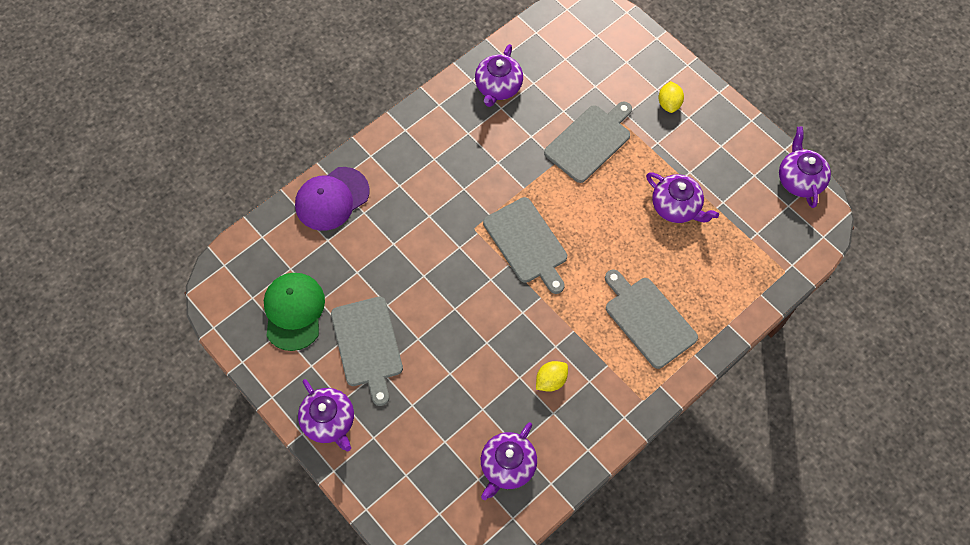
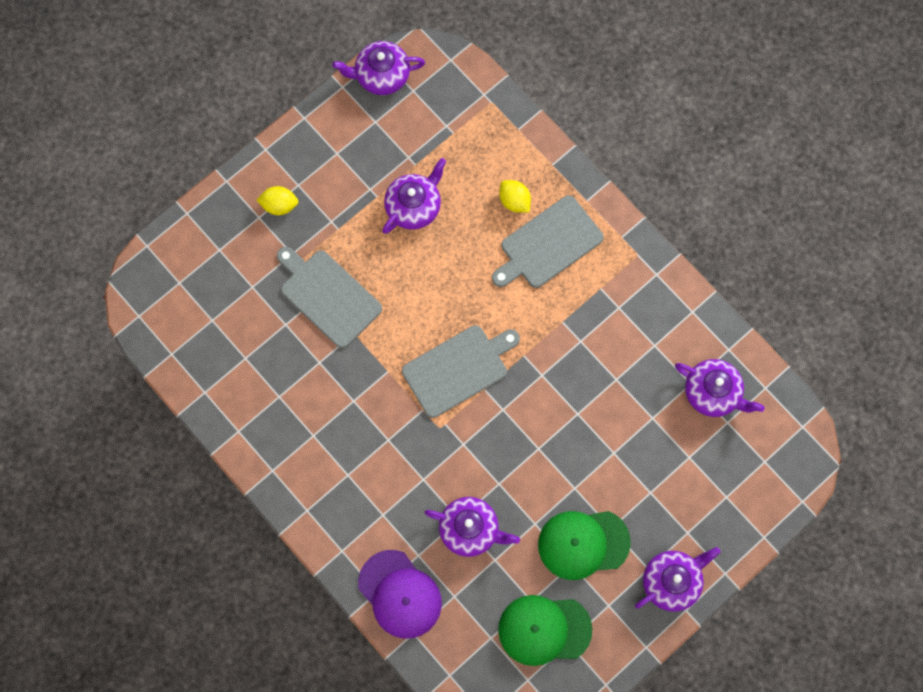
camera: 90 degrees left, 10 degrees up
grey cutting board [331,297,403,406] -> green cap [538,511,631,580]
purple teapot [475,44,523,107] -> purple teapot moved to [424,497,520,557]
yellow lemon [536,361,568,392] -> yellow lemon moved to [499,180,531,213]

